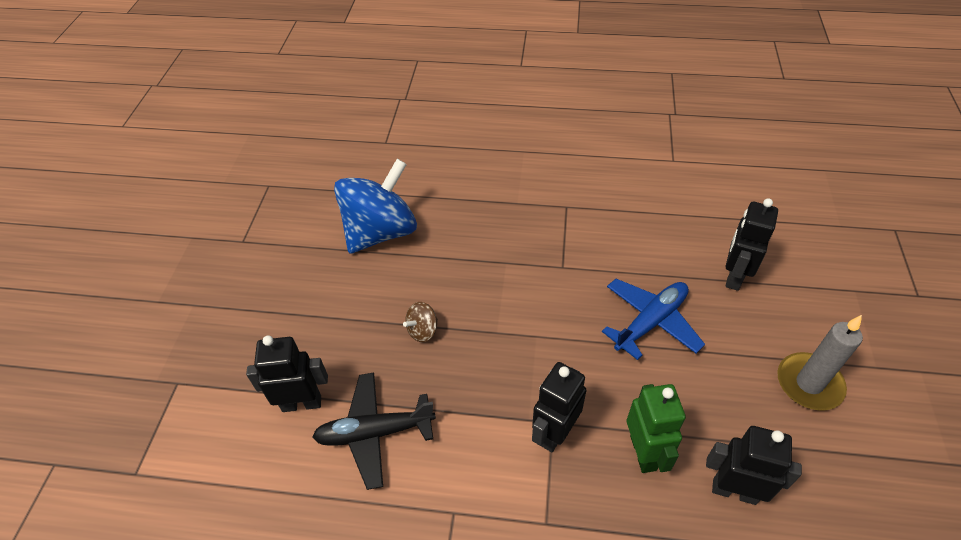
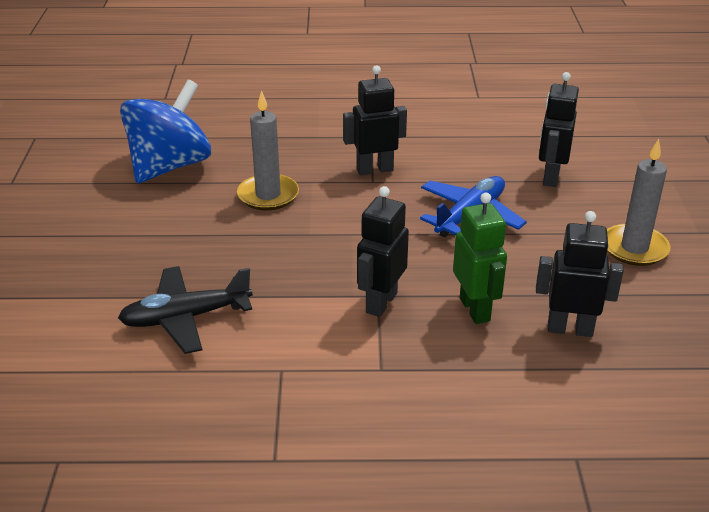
camera: 10 degrees left, 15 degrees down
black robot [246,335,328,412] -> black robot moved to [343,65,407,175]
brown spinning top [403,302,438,342] -> none
none -> grey candle [237,90,299,210]

